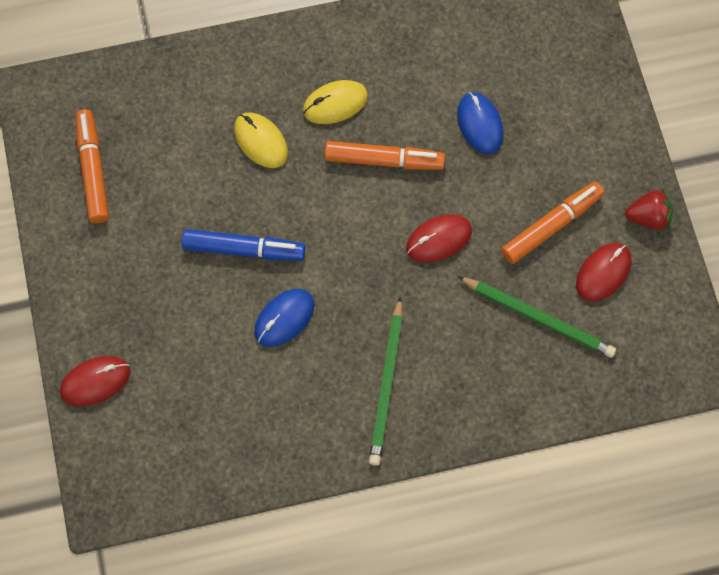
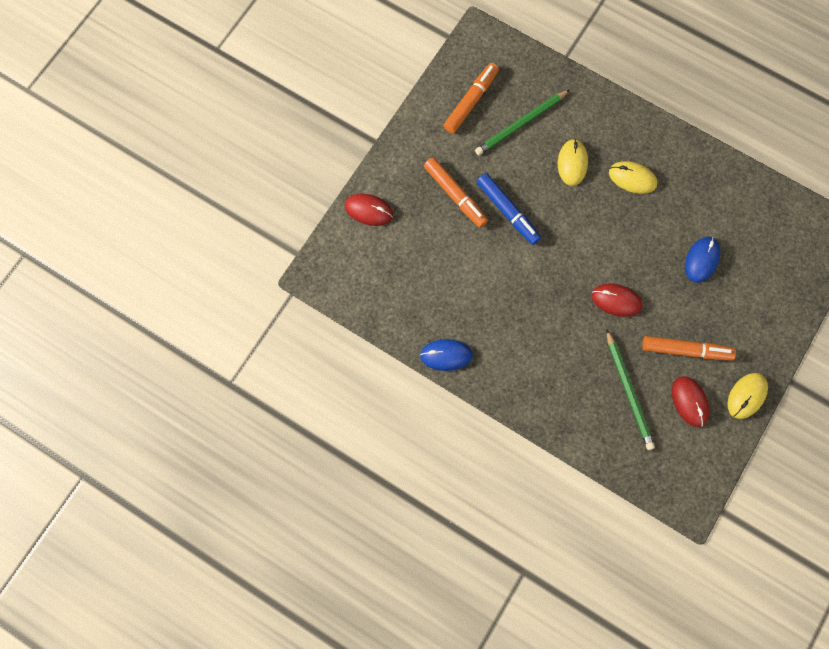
camera: 45 degrees right, 5 degrees up
blue mouse [254,289,314,347] -> blue mouse moved to [420,339,473,371]
orange marker [325,141,445,170] -> orange marker moved to [424,157,488,228]
green pencil [369,296,403,466] -> green pencil moved to [475,90,570,156]
red mouse [576,243,631,302] -> red mouse turned 75 degrees clockwise [672,376,709,427]
red strawberry [625,188,673,230] -> yellow mouse [727,373,768,419]

